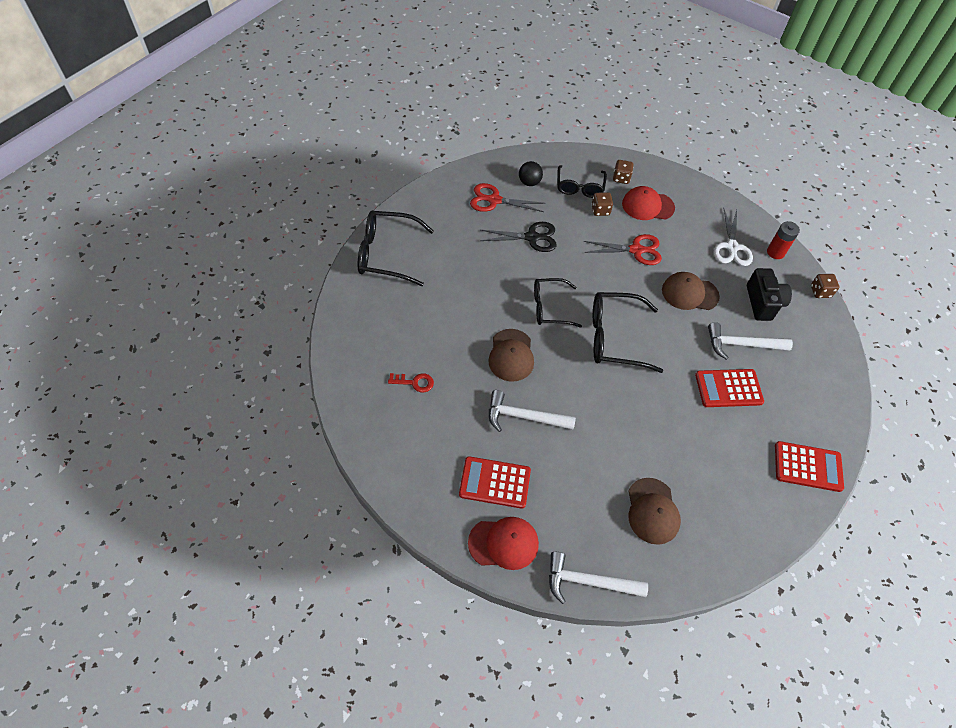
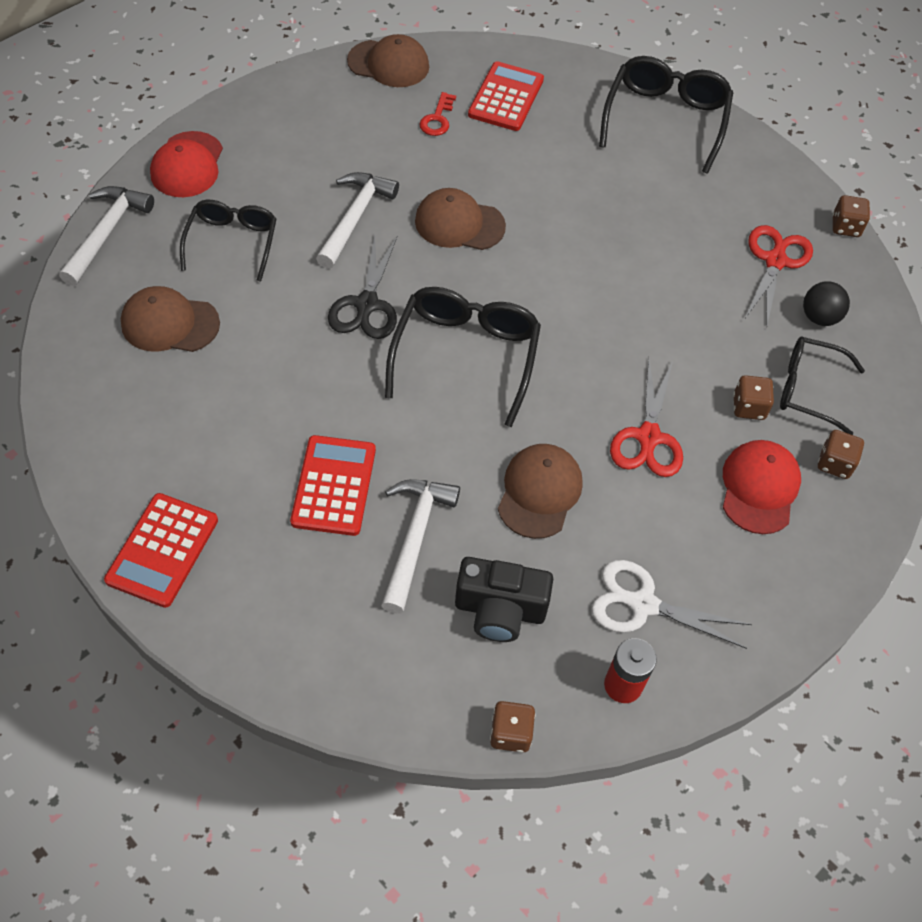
camera: 100 degrees right, 0 degrees up
red calculator [459,456,531,509] -> red calculator moved to [468,61,544,131]
black scissors [480,222,557,252] -> black scissors moved to [328,236,397,339]
black glasses [534,278,582,327] -> black glasses moved to [180,200,277,282]
none -> brown cap [347,34,429,87]
none -> brown dice [832,195,870,237]

